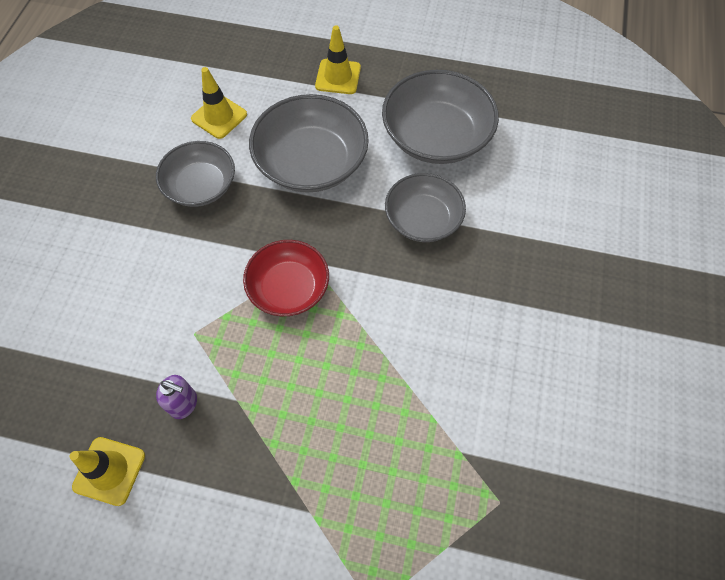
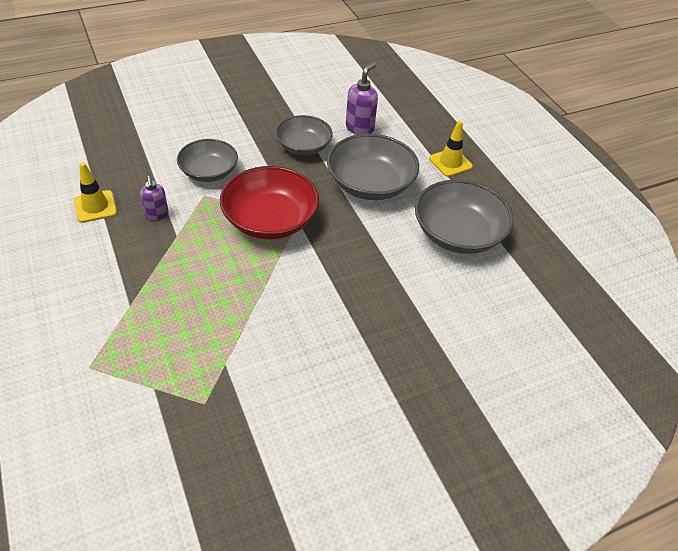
camera: 50 degrees right, 15 degrees down
yellow traffic cone [191,67,247,139] -> purple soap dispenser [346,62,378,135]
red bowl [243,240,329,316] -> red bowl [220,166,319,239], size x1.52
grey bowl [385,173,466,242] -> grey bowl moved to [177,139,238,182]

